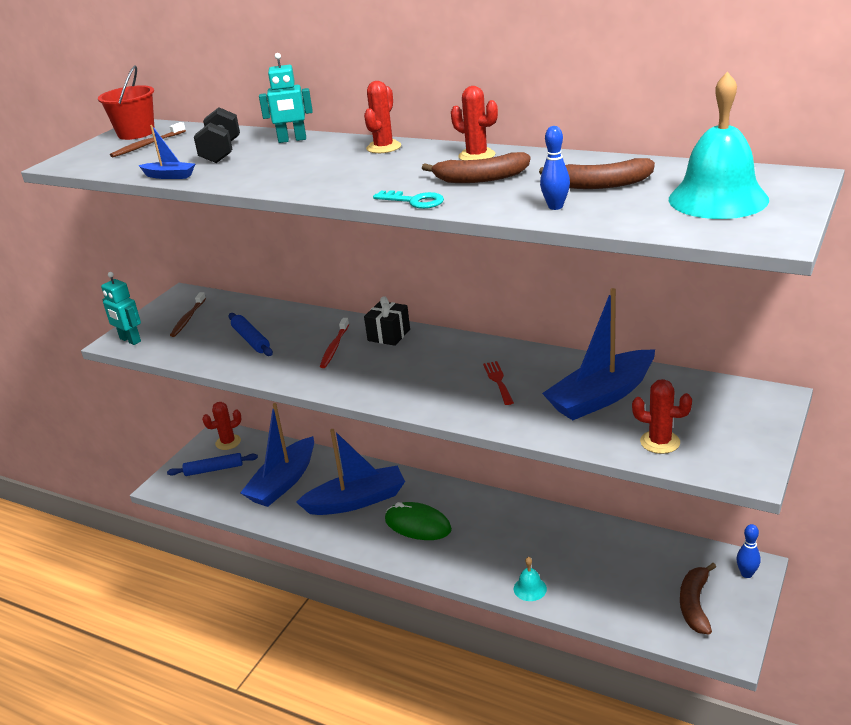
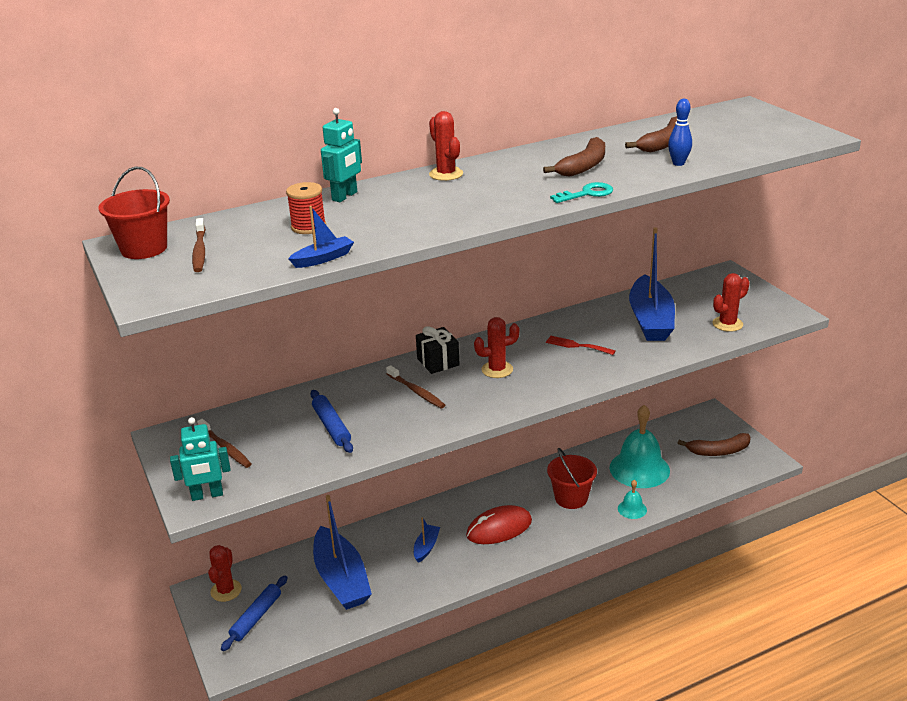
camera: 55 degrees left, 0 degrees up
black dumbbell [194,107,240,163] -> red spool [286,182,326,234]
blue rolling pin [228,313,273,356] -> blue rolling pin turned 60 degrees clockwise [310,390,353,453]
blue boat [296,429,405,515] -> blue boat [414,517,440,563], size x0.46
red toothbrush [320,318,349,368] -> brown toothbrush [386,365,445,408]
green mouse [385,502,452,540] -> red mouse [466,505,532,544]
red cactus [451,86,498,160] -> red cactus moved to [474,317,519,378]
turquoise bell [669,72,769,219] -> turquoise bell moved to [610,405,670,488]
brown banana [680,563,716,635] -> brown banana turned 60 degrees counterclockwise [678,433,751,456]
blue bowling pin [736,524,761,578] -> none
none -> red bucket [547,448,597,509]

